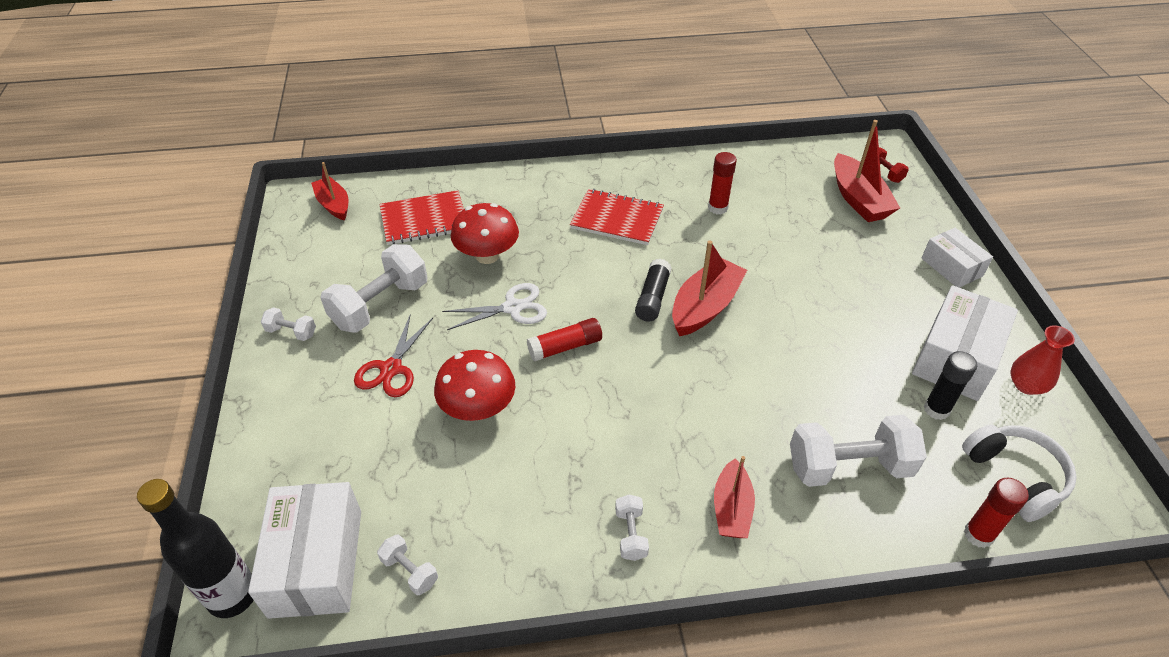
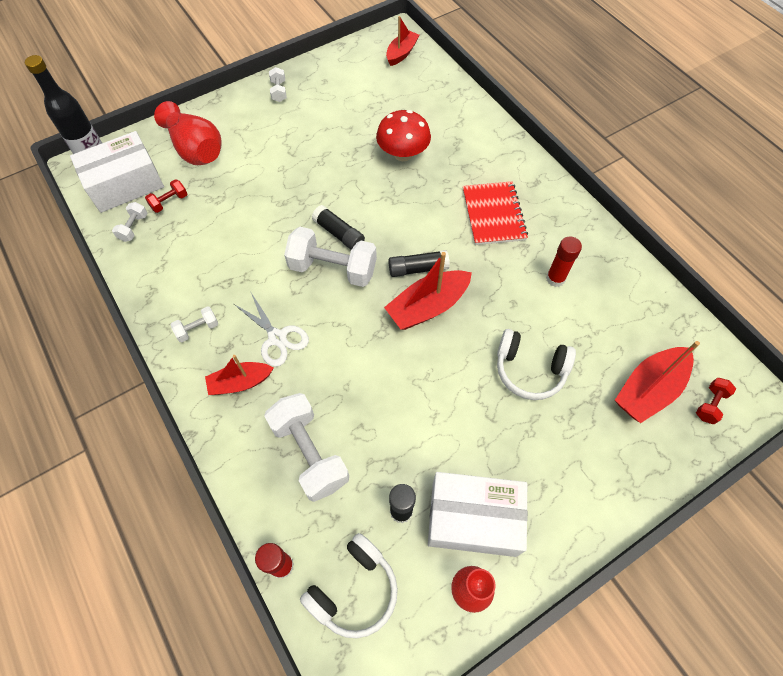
camera: 65 degrees right, 15 degrees up
white dumbbell [320,244,428,333] -> white dumbbell moved to [284,227,377,287]
red scissors [354,313,433,397] -> none
red notebook [380,190,464,245] -> none
red mushroom [434,350,515,421] -> none
white scissors [442,283,547,330] -> white scissors moved to [234,291,309,367]
red glue stick [527,318,602,361] -> black glue stick [312,205,365,250]
red boat [672,240,747,336] -> red boat turned 135 degrees clockwise [384,252,472,330]
white box [922,228,993,288] -> none
none -> red dumbbell [145,179,187,213]
none -> red vase [154,101,222,165]
none -> white headphones [497,329,576,400]

